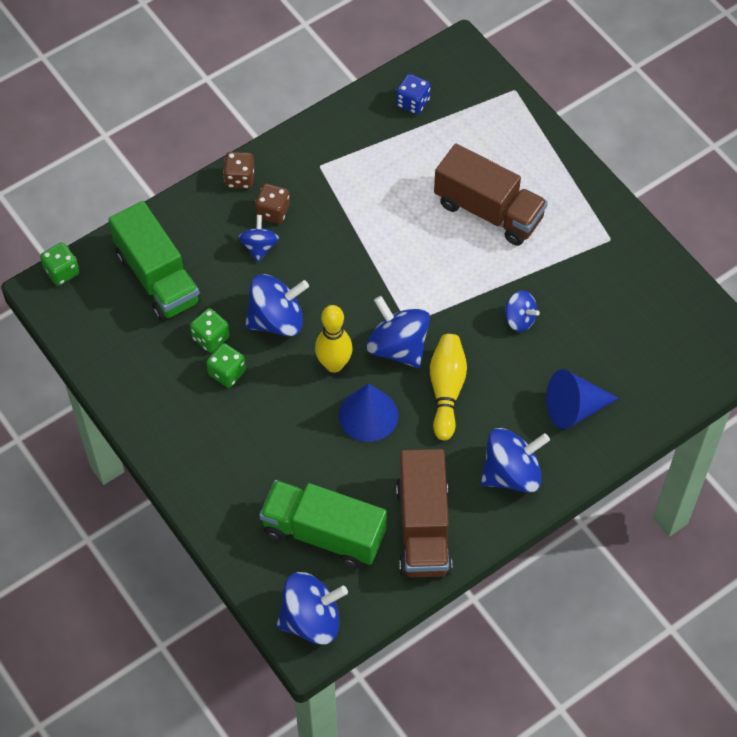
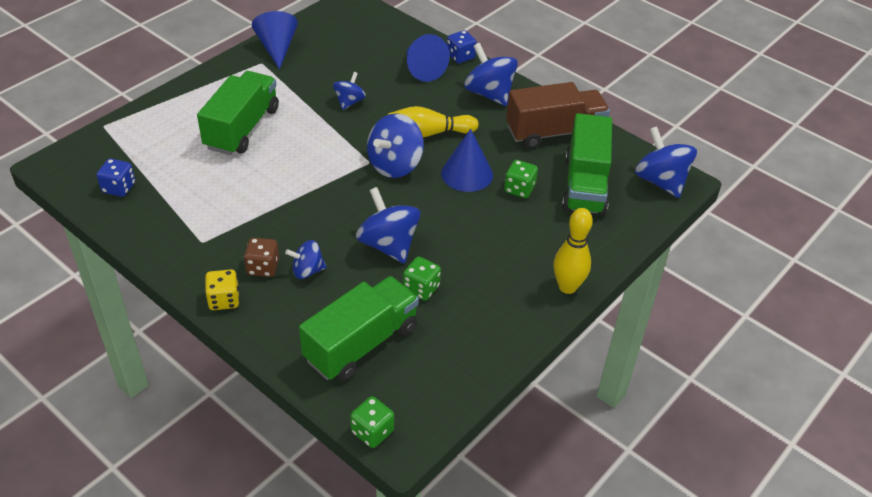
camera: 105 degrees left, 15 degrees down
green dice [206,343,246,388] -> green dice moved to [504,160,538,198]
brown dice [223,152,255,189] -> yellow dice [205,269,240,310]
yellow bowling pin [315,305,353,373] -> yellow bowling pin moved to [553,208,593,294]
brown truck [434,144,548,246] -> green truck [197,71,279,155]
none -> blue cone [252,11,298,69]
none -> blue dice [447,30,477,63]

